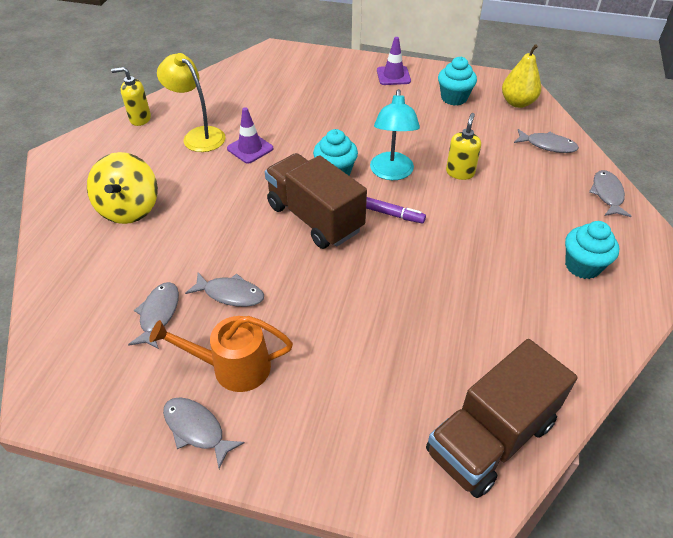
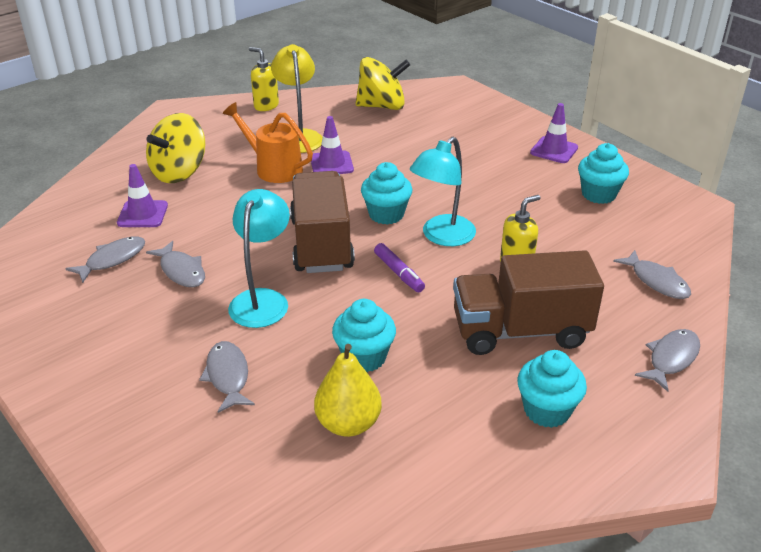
camera: 35 degrees right, 10 degrees down
orange watering can [149,316,293,392] -> orange watering can moved to [222,102,313,183]
grey fish [163,397,245,469] -> grey fish moved to [199,341,255,413]
brown truck [426,339,577,498] -> brown truck moved to [453,250,604,355]
yellow pear [502,44,541,108] -> yellow pear moved to [314,344,382,437]
none -> purple traffic cone [117,164,168,227]
none -> turquoise lamp [228,189,290,328]
none -> turquoise cupcake [332,299,396,372]
none -> yellow spinning top [355,57,410,110]

